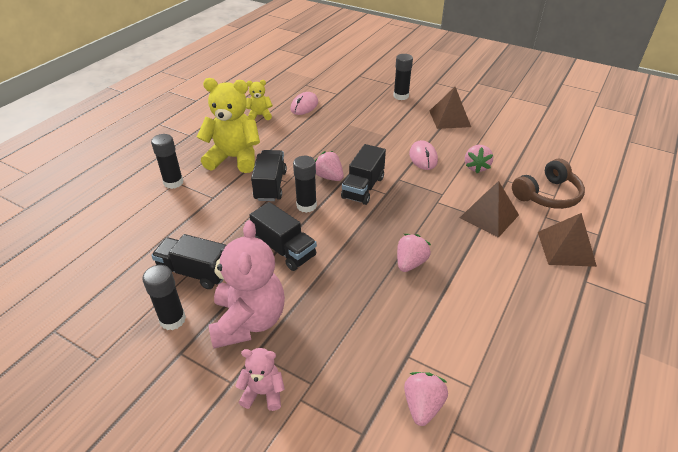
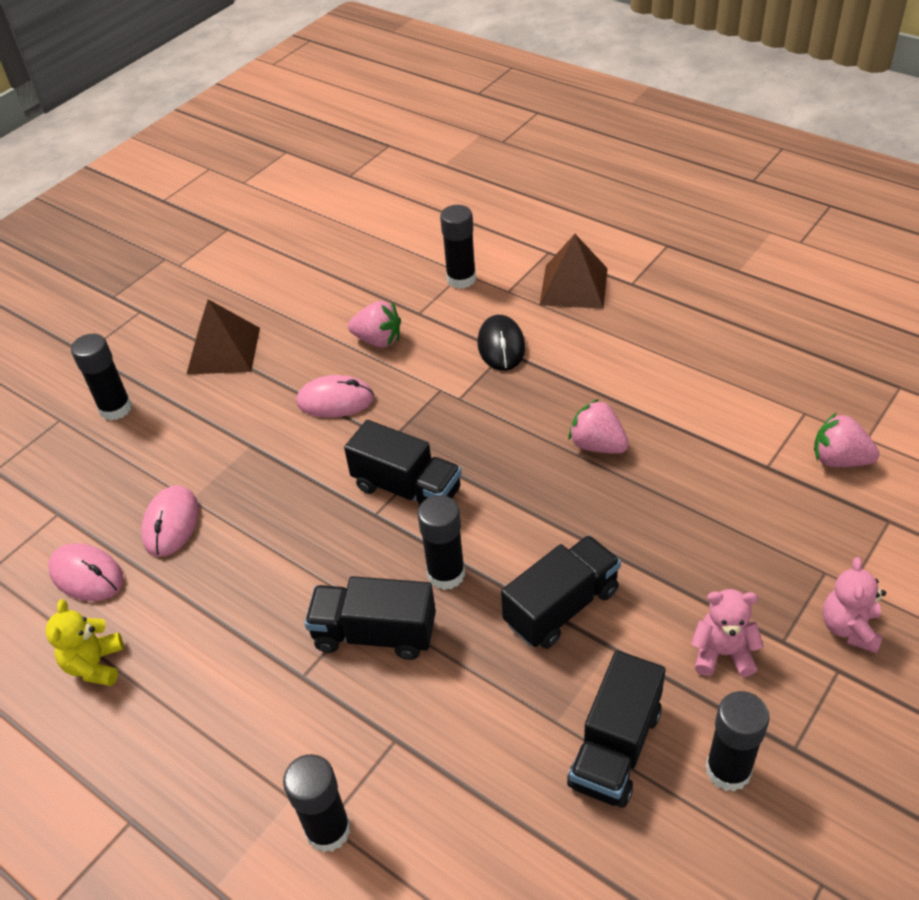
camera: 80 degrees left, 5 degrees up
yellow teddy bear [197,78,260,173] -> none
pink teddy bear [209,220,285,349] -> pink teddy bear [691,589,764,677], size x0.50
pink strawberry [315,151,344,181] -> none
brown pyramid [460,181,519,238] -> black mouse [477,315,525,371]
brown headphones [512,158,585,209] -> black glue stick [440,205,476,289]
none -> pink mouse [141,485,199,557]

